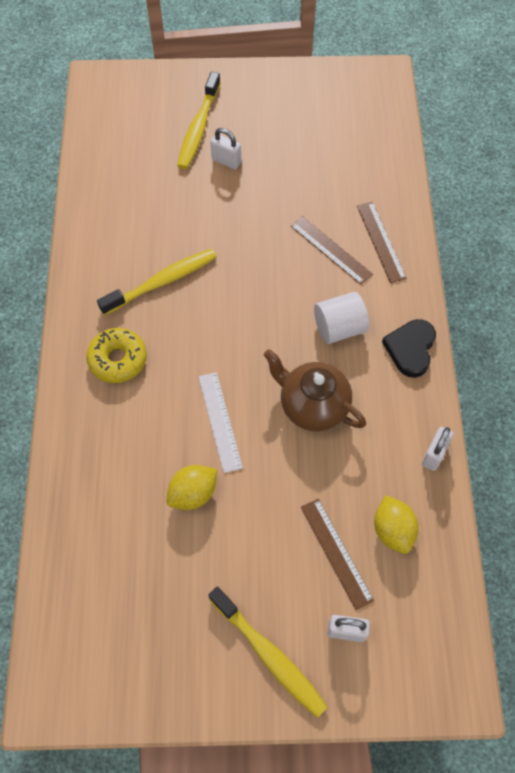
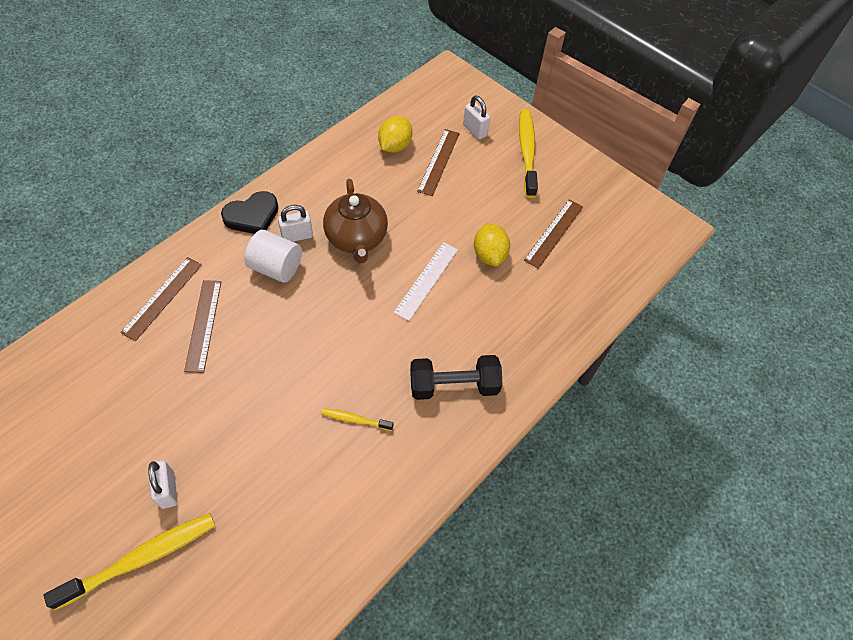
camera: 140 degrees left, 5 degrees down
yellow donut [86,328,147,383] -> black dumbbell [410,355,503,400]
yellow toothbrush [97,249,217,315] -> yellow toothbrush [321,408,394,431], size x0.50
yellow lemon [166,465,217,510] -> yellow lemon turned 75 degrees clockwise [474,223,510,266]
white padlock [422,427,454,471] -> white padlock moved to [278,205,313,242]
none -> brown ruler [524,199,583,269]

